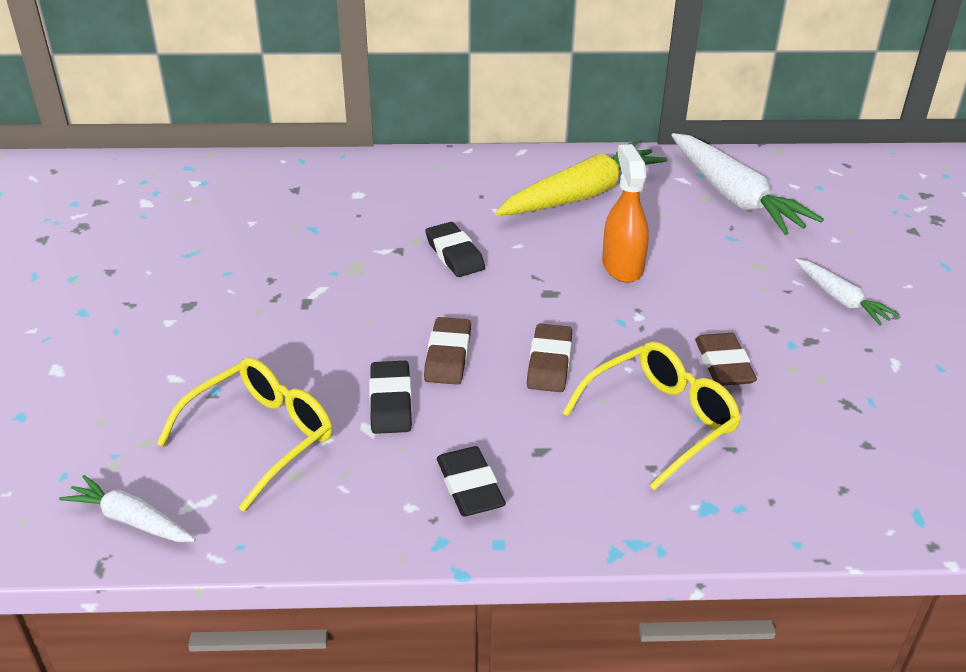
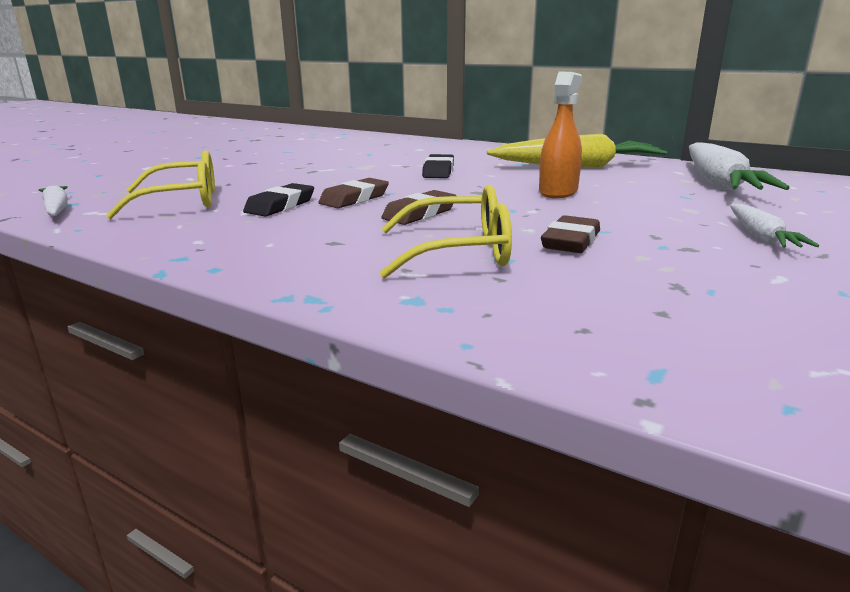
camera: 35 degrees right, 15 degrees down
black eraser [437,446,506,516] -> none

